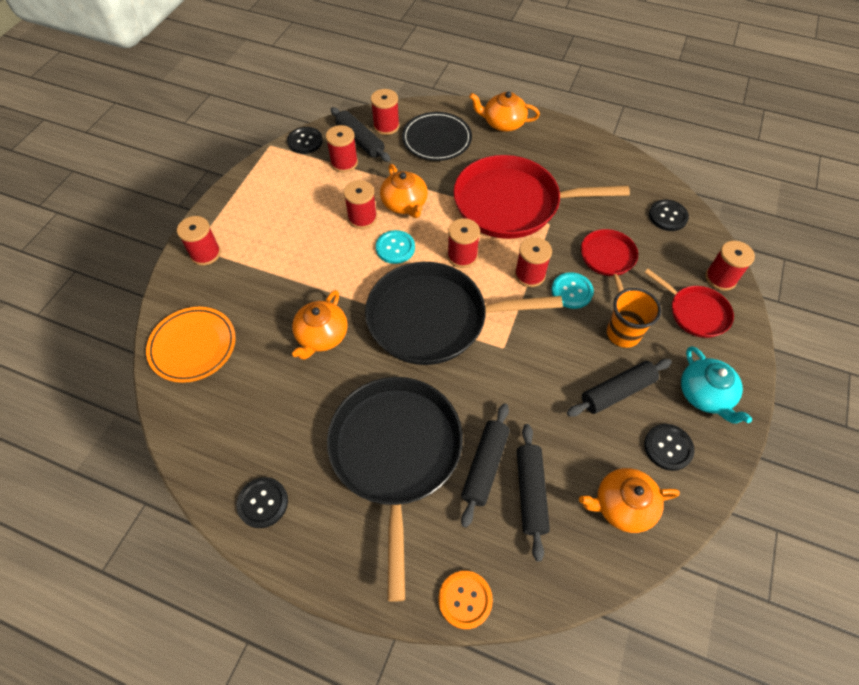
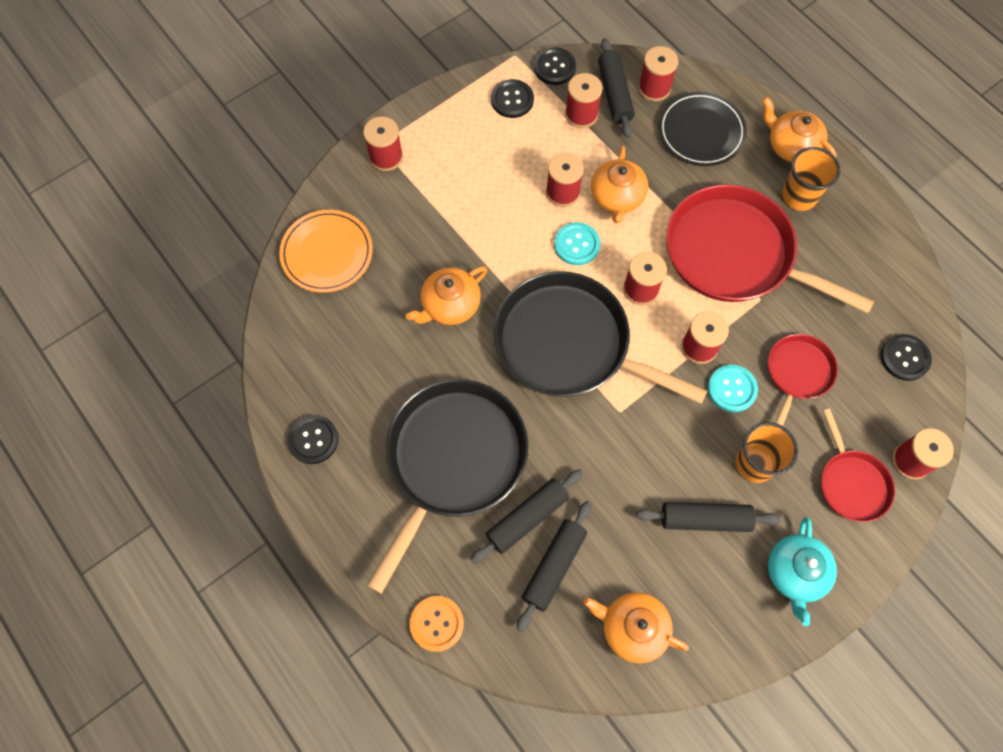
camera: 30 degrees right, 10 degrees up
black button [644,424,695,471] -> black button moved to [491,79,534,118]
none -> orange cup [782,147,840,211]

